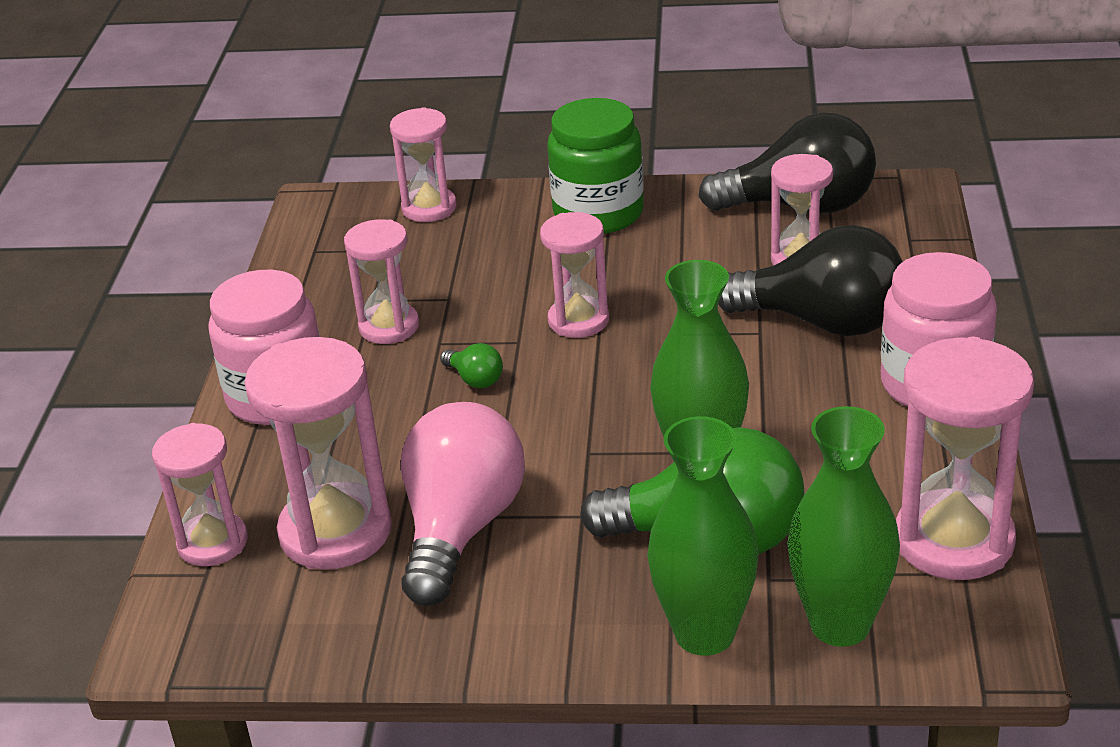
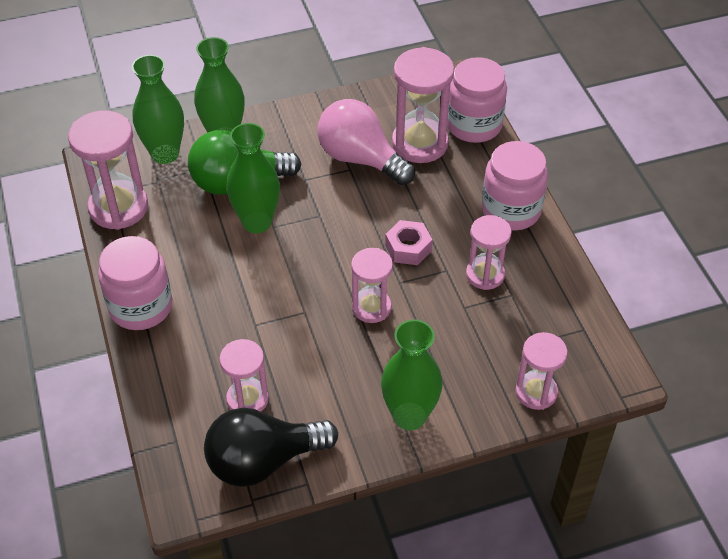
camera: 155 degrees right, 15 degrees up
pink hourglass [152,423,248,566] -> pink jar [447,57,507,143]
pink light bulb [401,402,525,606] -> pink light bulb turned 135 degrees clockwise [318,99,415,185]
green light bulb [440,343,503,388] -> pink nut [385,220,433,265]
green jar [547,98,644,234] -> green vase [381,319,442,430]
black light bulb [718,225,903,336] -> none

